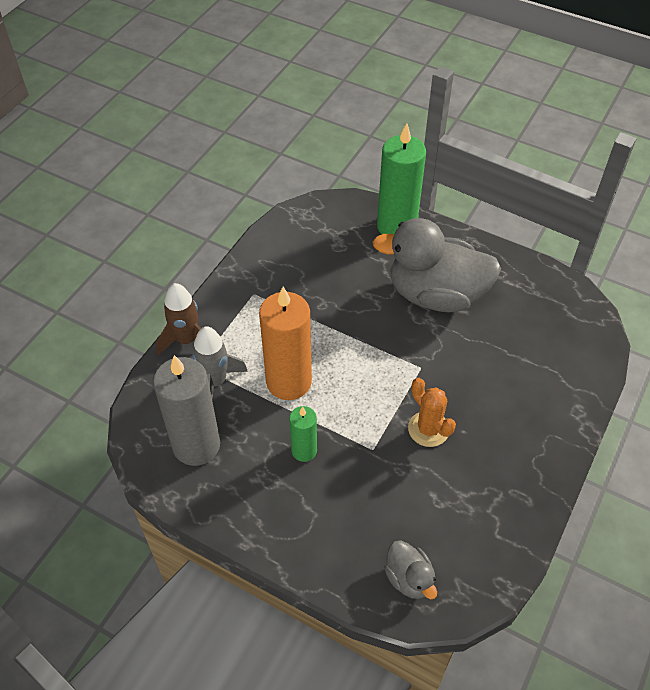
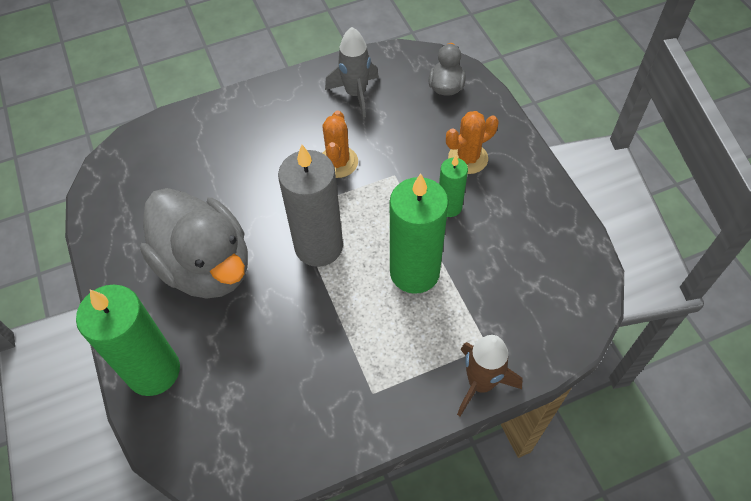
camera: 140 degrees left, 5 degrees up
grey candle [153,355,220,466] -> grey candle moved to [278,145,343,267]
grey rocket [189,326,248,400] -> grey rocket moved to [325,27,379,118]
orange candle [259,287,312,400] -> green candle [390,173,449,294]
none -> orange cactus [446,111,499,174]

